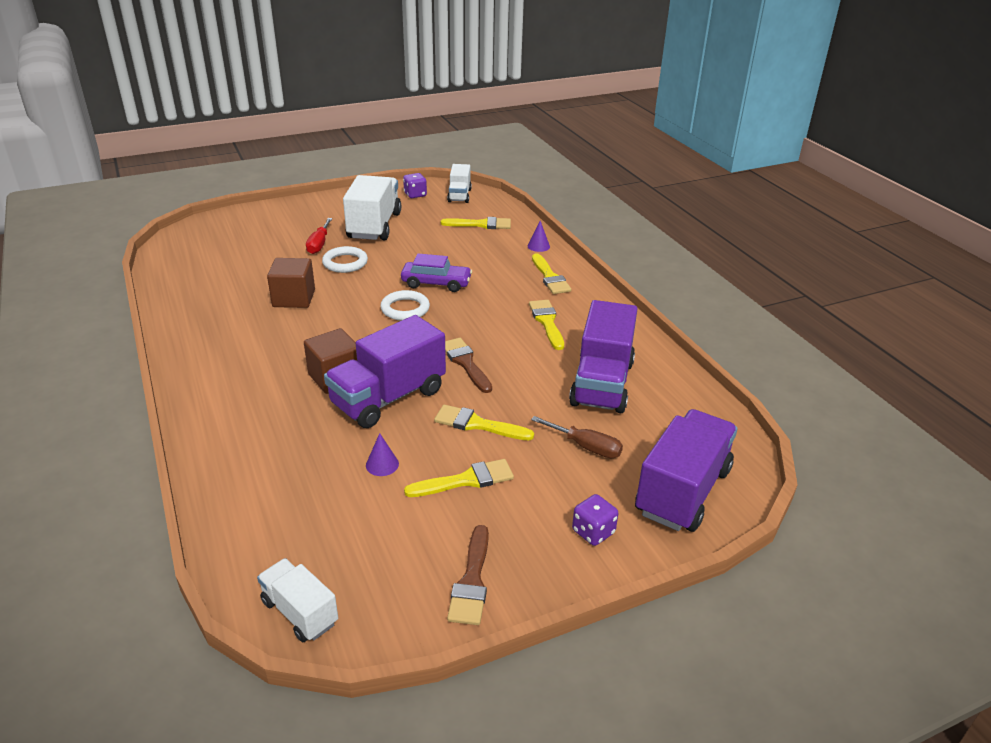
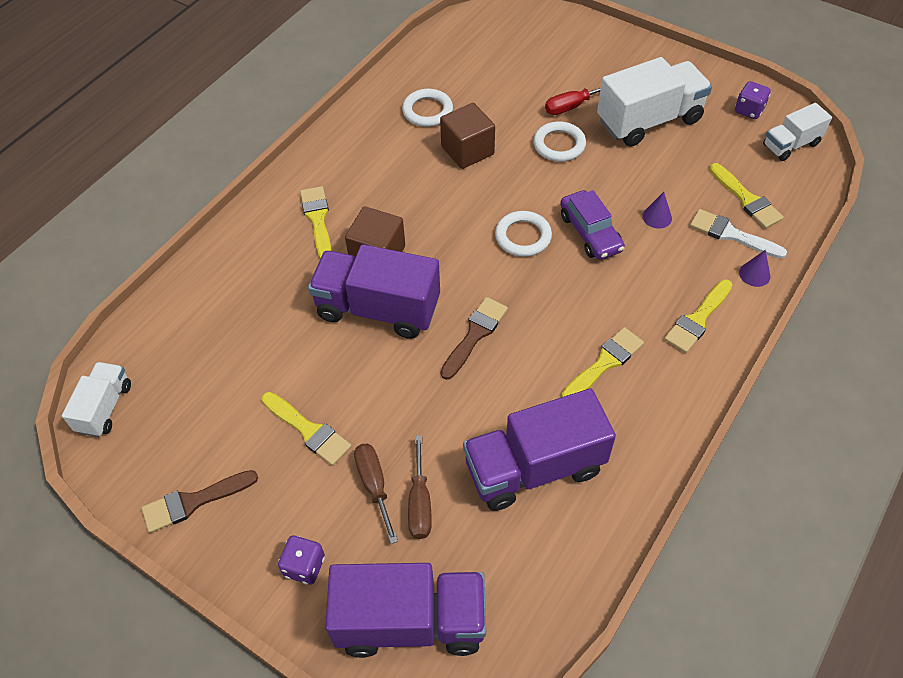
camera: 60 degrees right, 20 degrees up
purple cone [366,433,399,476] -> purple cone moved to [642,192,672,229]
yellow brush [434,405,534,441] -> yellow brush moved to [300,186,331,259]
none -> brown screwdriver [354,444,398,544]
none -> white ring [402,89,453,127]
none -> white brush [690,209,787,259]

